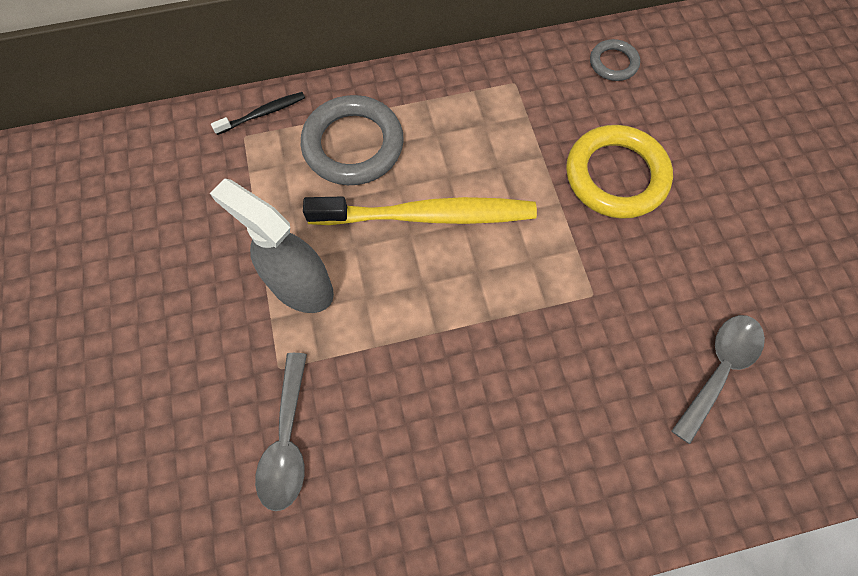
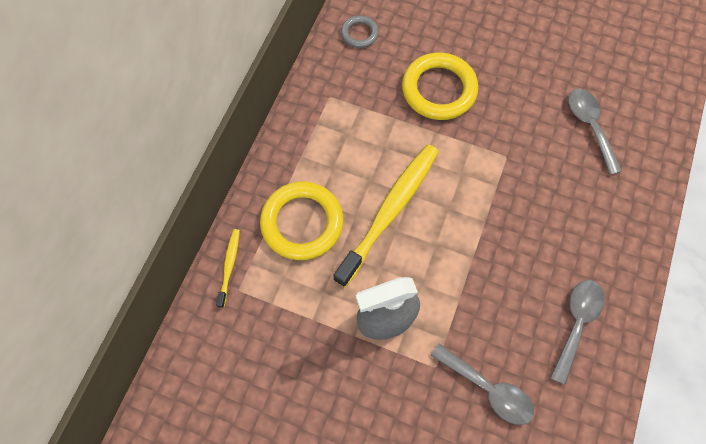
camera: 55 degrees left, 0 degrees up
black toothbrush [211,92,305,135] -> yellow toothbrush [216,229,240,308]
grey ring [301,95,404,185] -> yellow ring [260,182,343,260]
none -> grey spoon [550,280,604,385]

